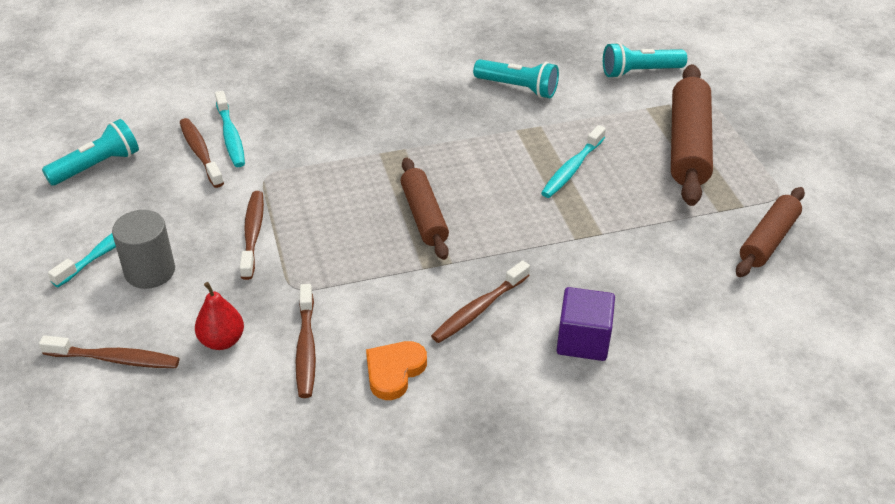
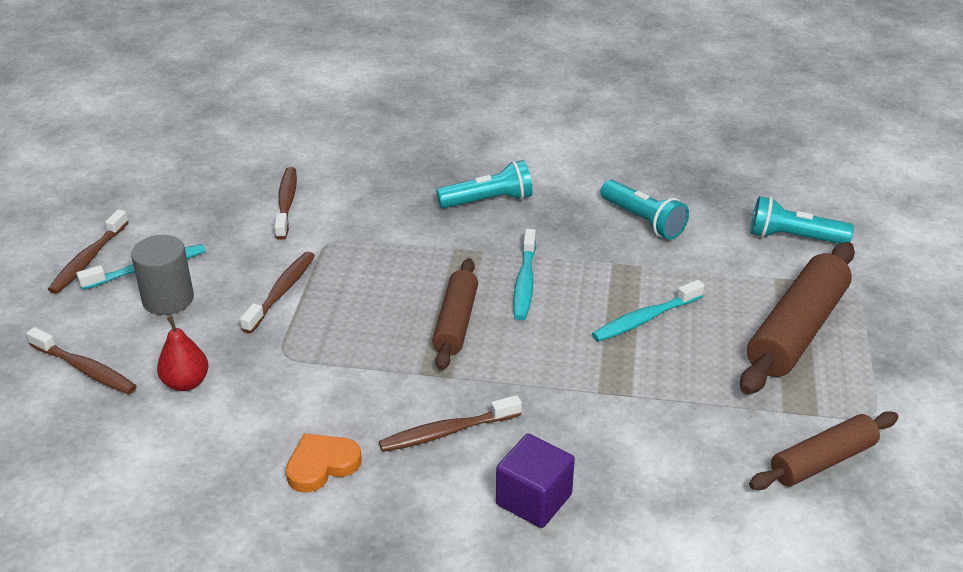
camera: 25 degrees right, 5 degrees down
turquoise flashlight [42,119,139,186] -> turquoise flashlight moved to [436,160,533,208]
turquoise toothbrush [215,91,245,167] -> turquoise toothbrush moved to [513,229,536,320]
brown toothbrush [296,284,316,398] -> brown toothbrush moved to [48,209,129,294]

